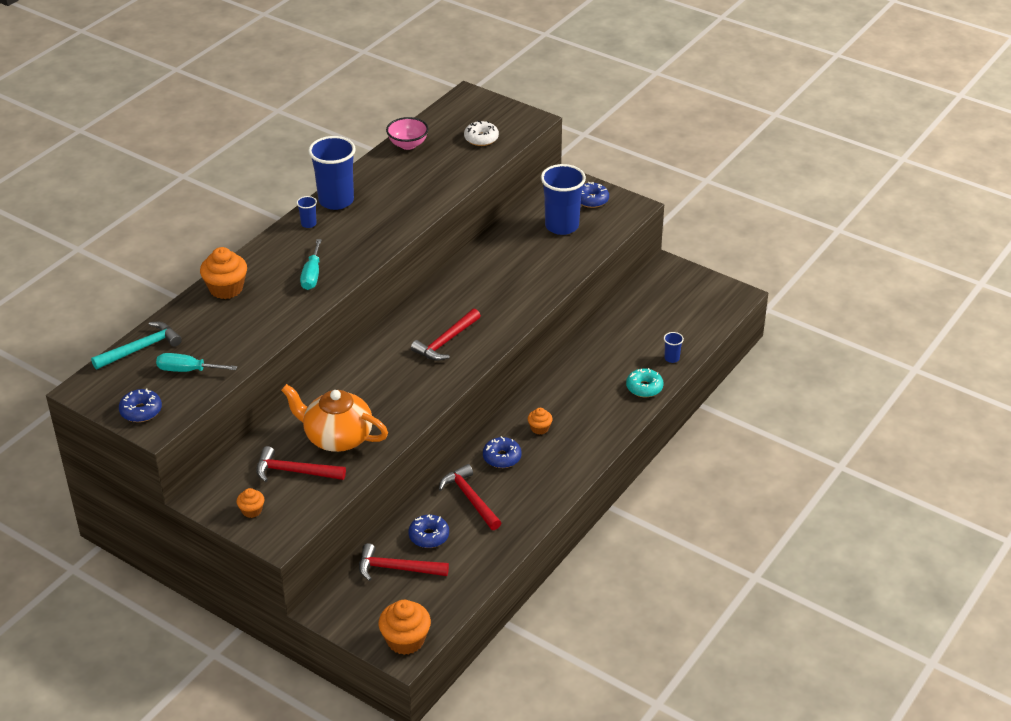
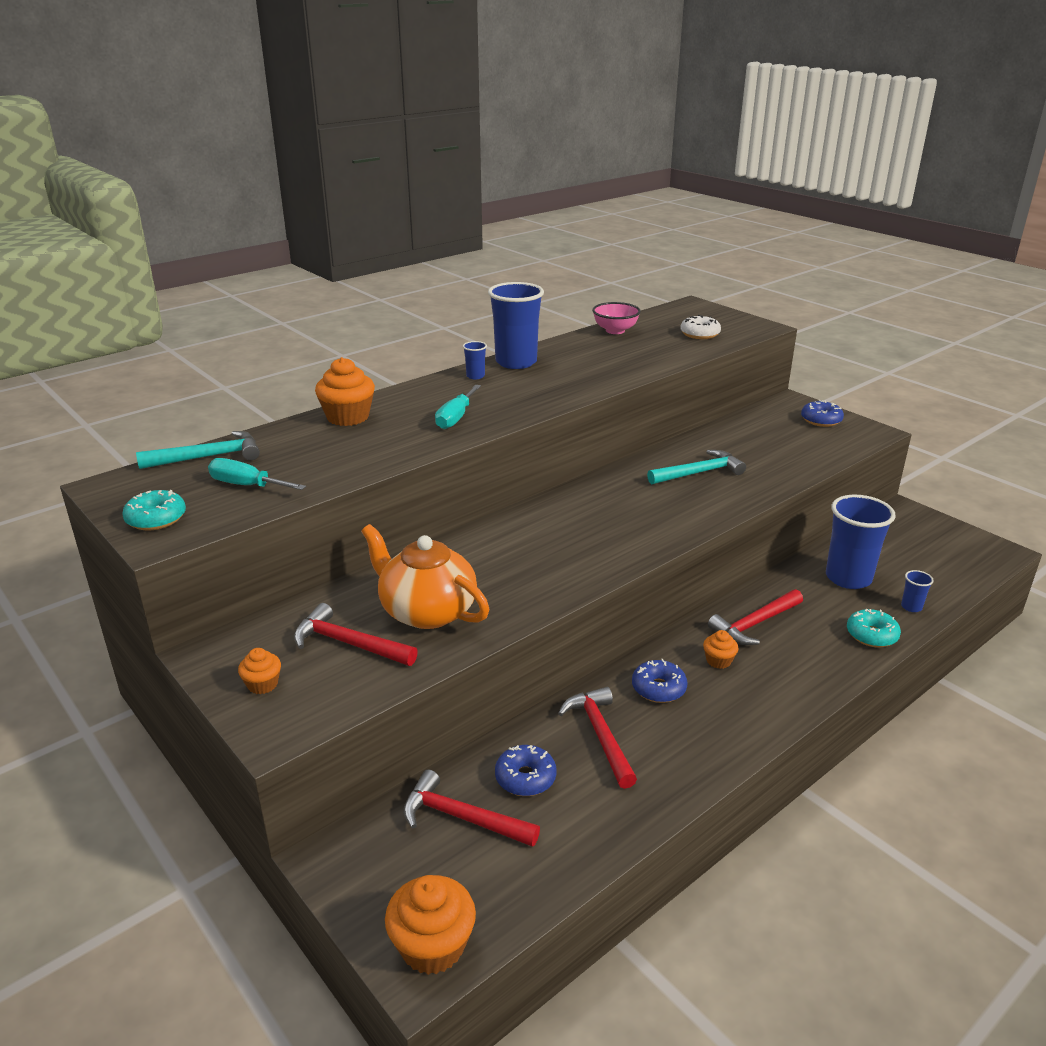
camera: 15 degrees right, 10 degrees down
blue donut [119,389,162,422] -> turquoise donut [122,490,186,531]
red hammer [411,308,481,361] -> red hammer moved to [708,589,803,645]
blue cup [541,164,586,235] -> blue cup moved to [826,495,896,589]
none -> turquoise hammer [647,450,746,484]

